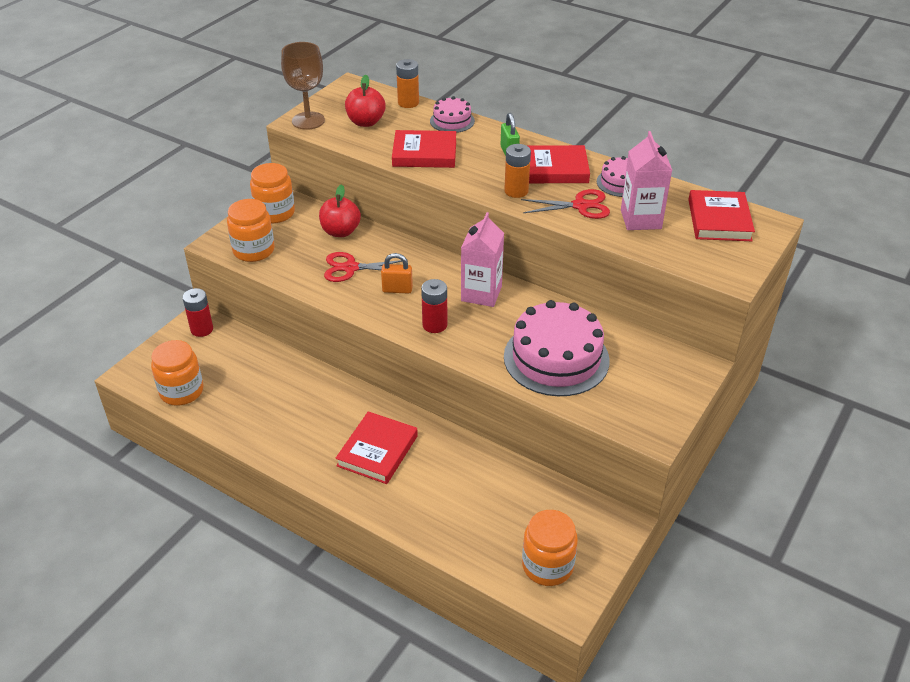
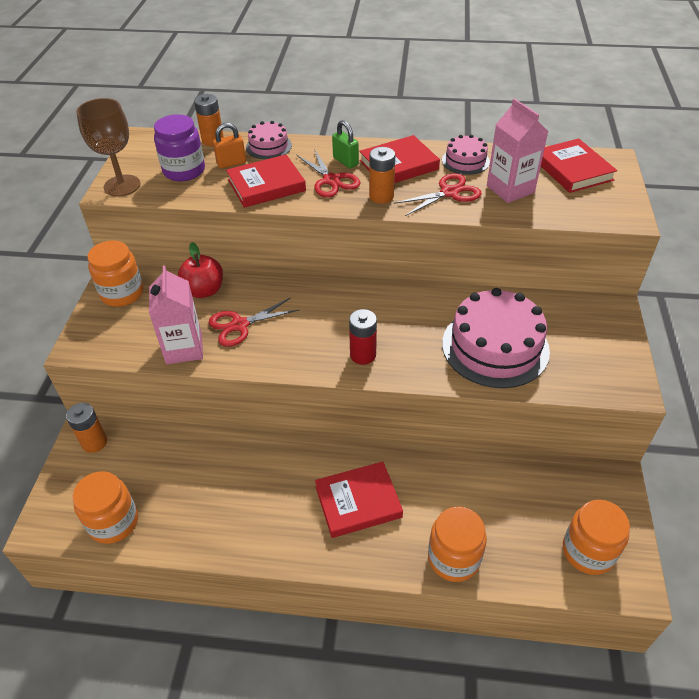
camera: 25 degrees left, 5 degrees up
red battery [182,288,213,337] -> orange battery [66,403,107,453]
orange jar [227,199,275,262] -> orange jar moved to [428,506,487,582]
red book [335,411,418,484] -> red book turned 75 degrees clockwise [315,462,403,538]
red apple [345,74,386,127] -> purple jar [154,114,205,181]
orange padlock [381,253,413,294] -> orange padlock moved to [213,123,246,168]
pink carton [461,212,504,307] -> pink carton moved to [149,265,203,364]
none -> red scissors [297,149,361,197]

